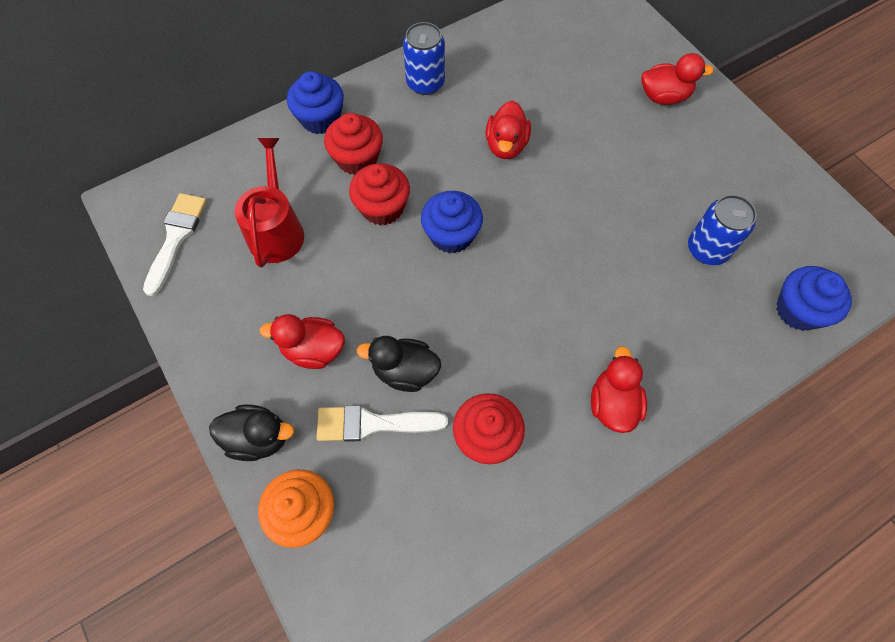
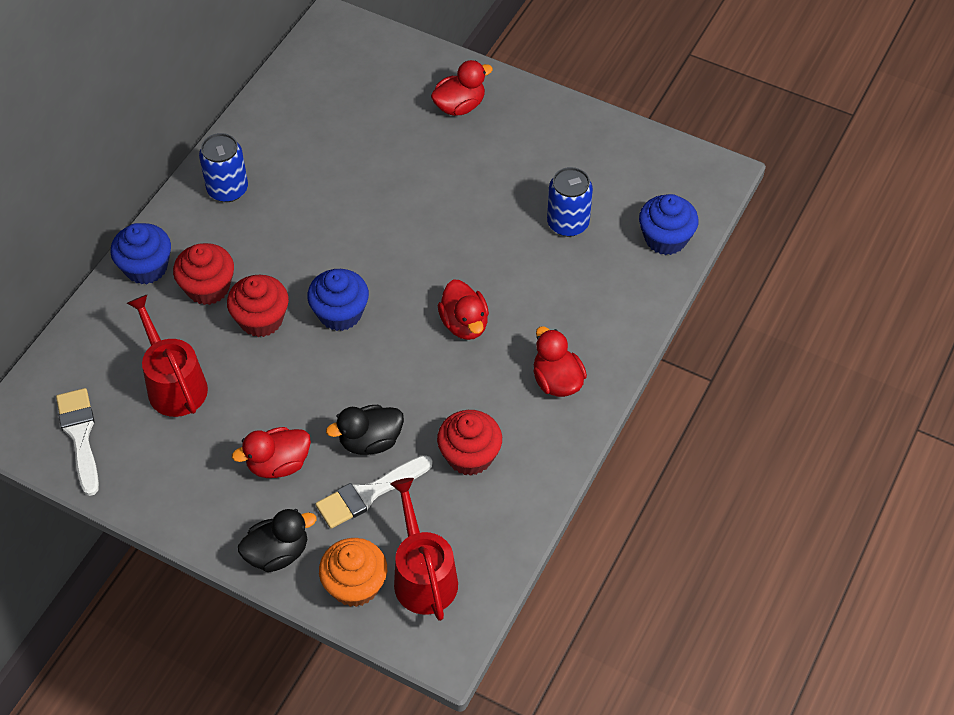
camera: 30 degrees left, 10 degrees down
red duck [485,101,531,159] -> red duck moved to [438,279,489,340]
none -> red watering can [391,478,458,621]

